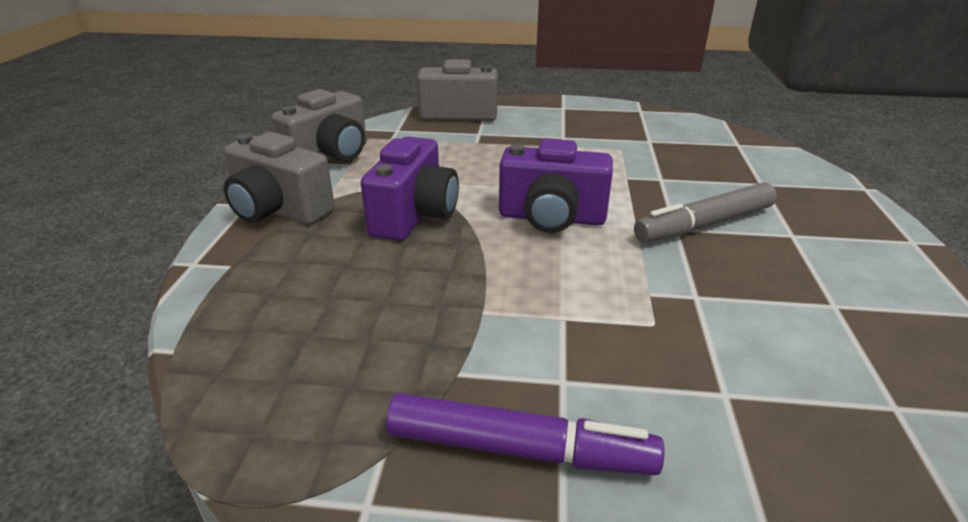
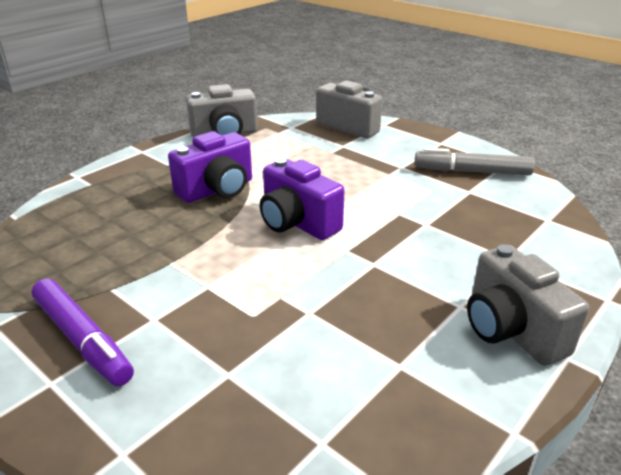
camera: 35 degrees right, 0 degrees up
grey camera [224,132,335,225] -> grey camera moved to [467,244,589,366]
grey marker [634,182,777,243] -> grey marker moved to [415,148,535,175]

